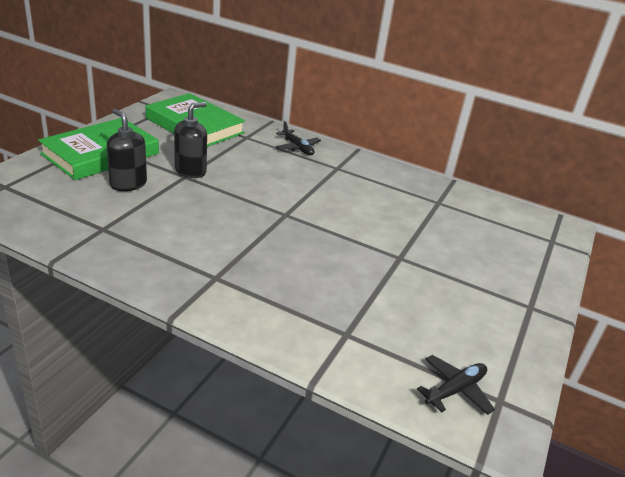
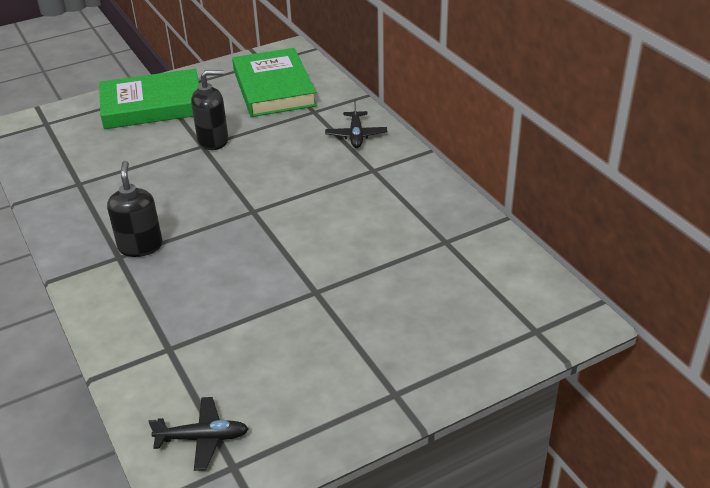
camera: 40 degrees right, 5 degrees up
black soap dispenser [107,109,147,191] -> black soap dispenser moved to [107,161,163,257]

